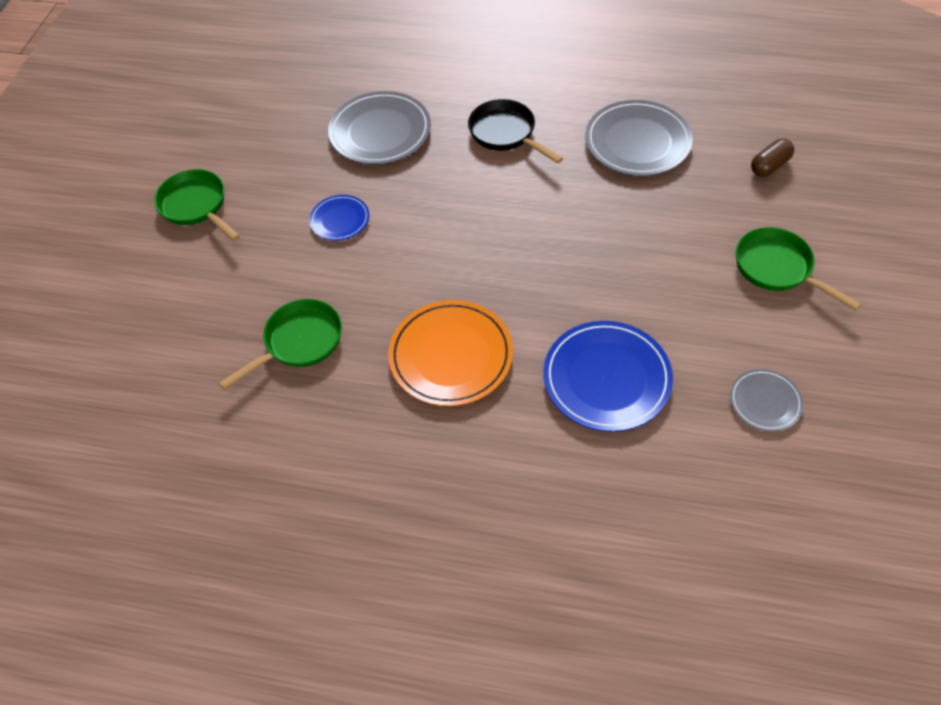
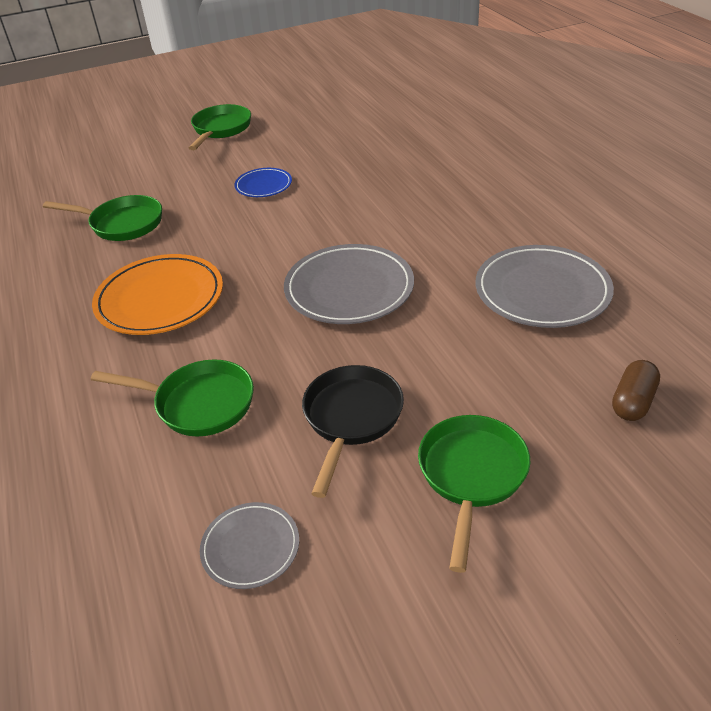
camera: 55 degrees right, 15 degrees down
grey plate [328,91,431,164] -> grey plate moved to [284,244,414,324]
black pan [468,99,563,164] -> black pan moved to [302,365,404,498]
blue plate [543,321,673,432] -> green pan [91,359,254,437]
brown capsule [751,138,794,177] -> brown capsule turned 75 degrees counterclockwise [612,360,660,421]

